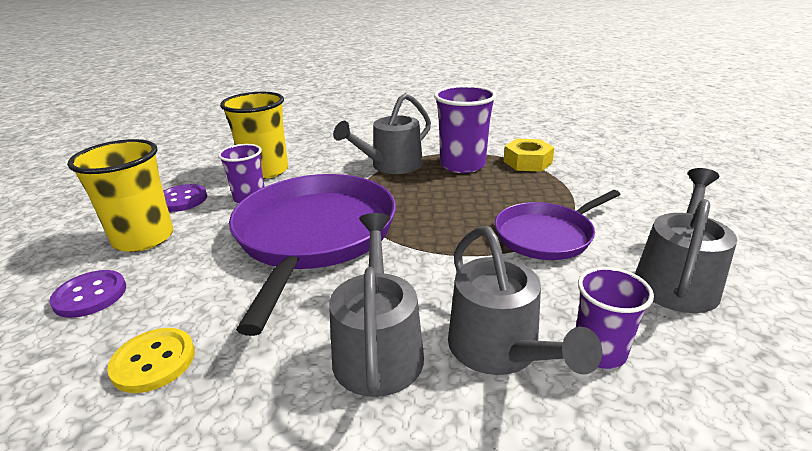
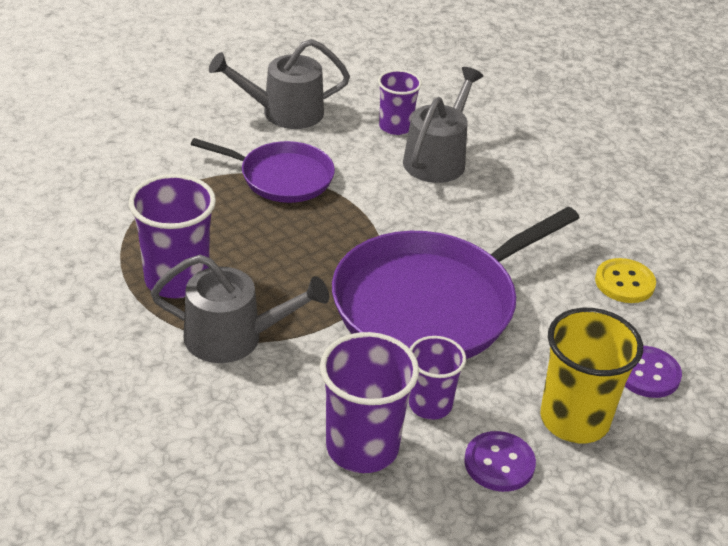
camera: 135 degrees left, 10 degrees up
yellow cup [220,92,288,179] -> purple cup [320,332,419,473]
grey watering can [329,213,424,397] -> none
yellow nut [504,139,555,172] -> none

